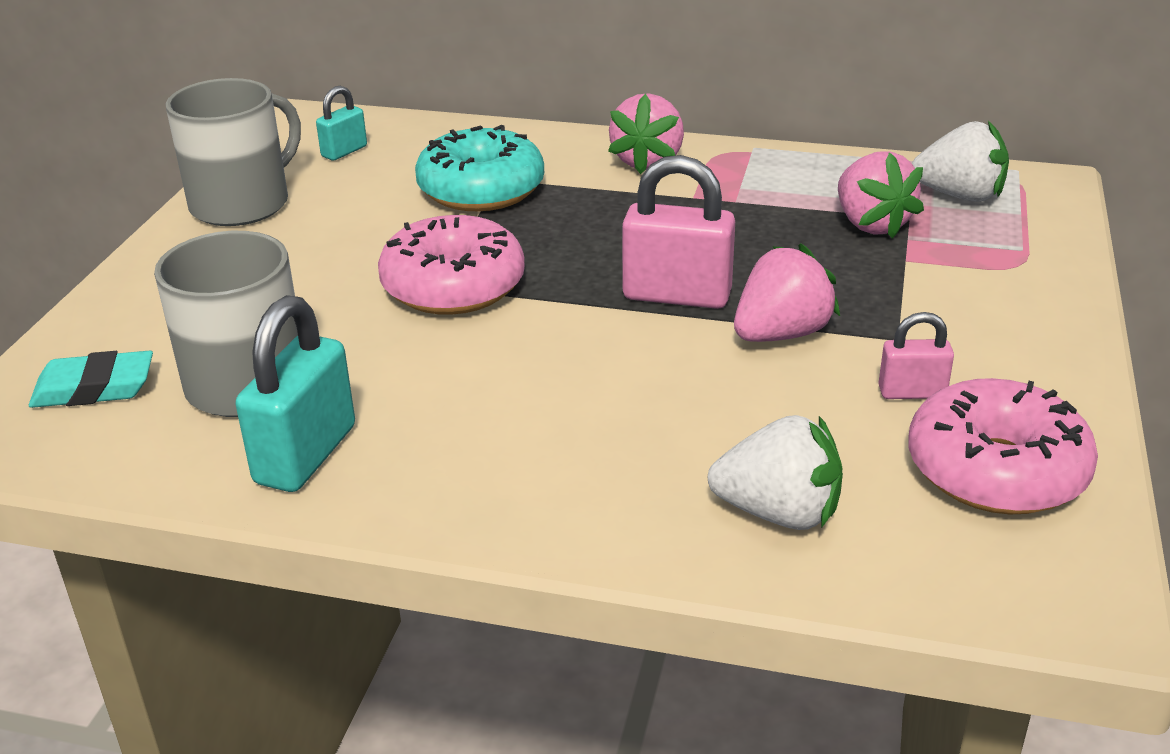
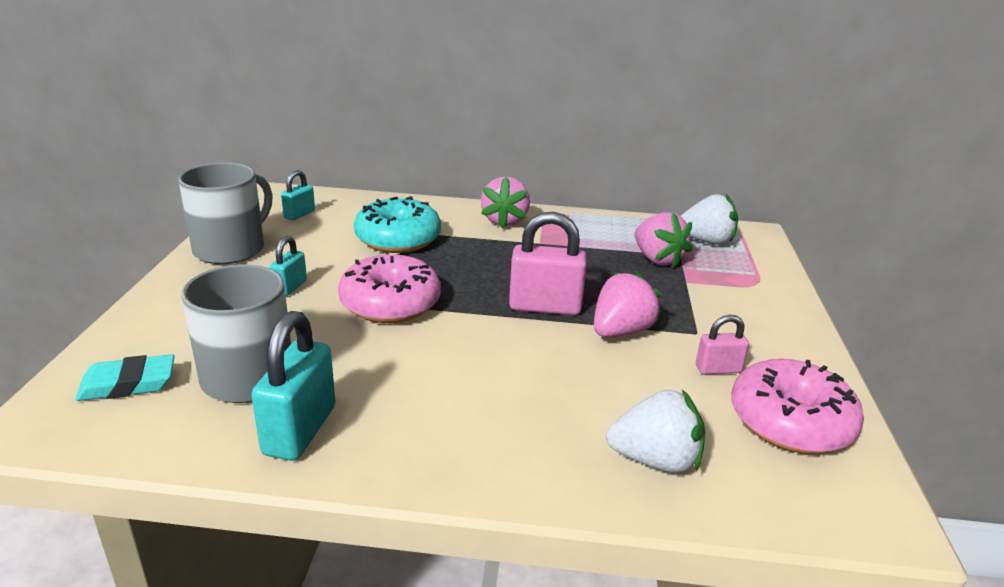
camera: 10 degrees left, 5 degrees down
none -> turquoise padlock [270,236,307,296]

